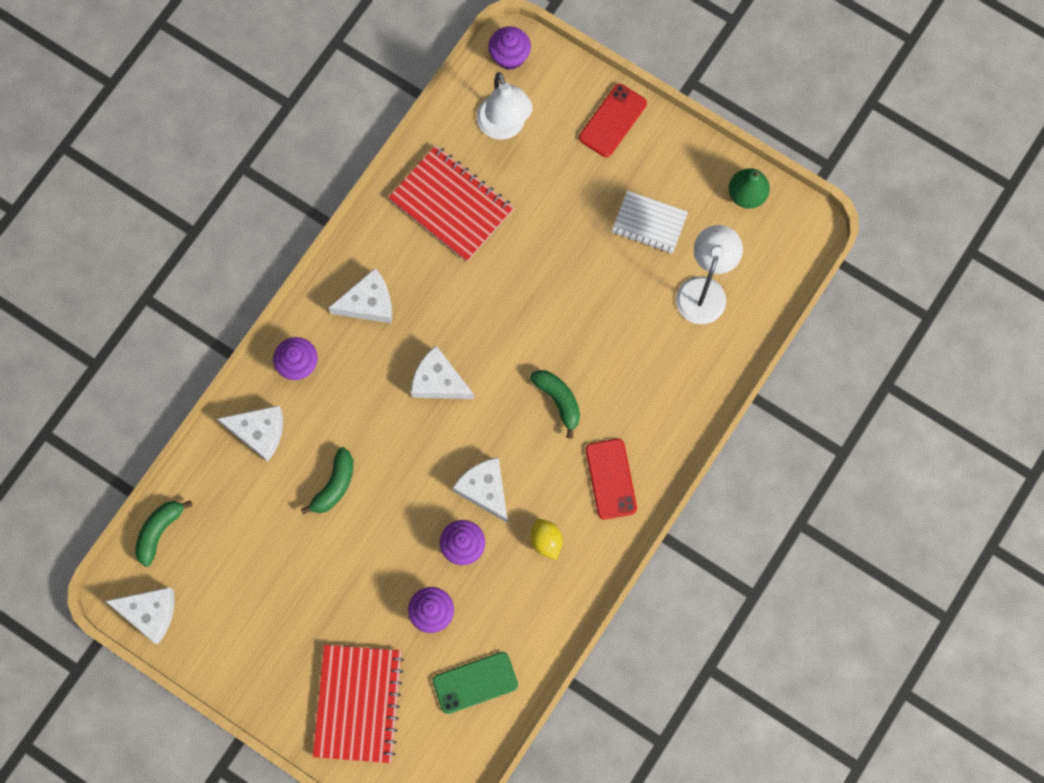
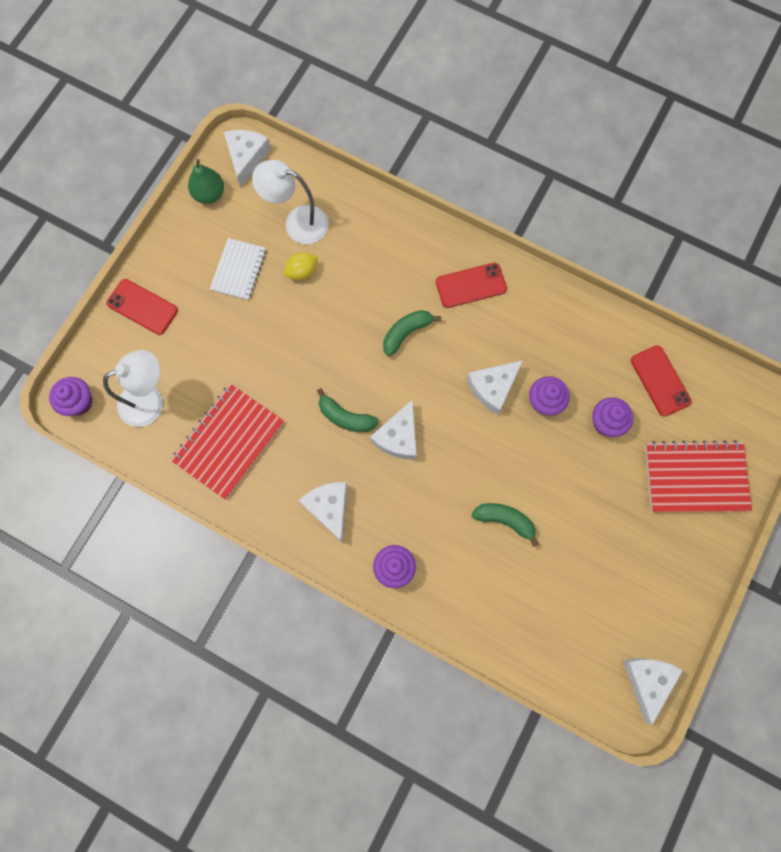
camera: 95 degrees left, 0 degrees up
green banana [135,500,193,567] -> green banana moved to [317,388,379,432]
white cheese [217,405,283,462] -> white cheese moved to [224,130,271,187]
green phone [433,652,518,714] -> red phone [631,345,692,417]
yellow lemon [530,519,563,560] -> yellow lemon moved to [284,252,318,281]

